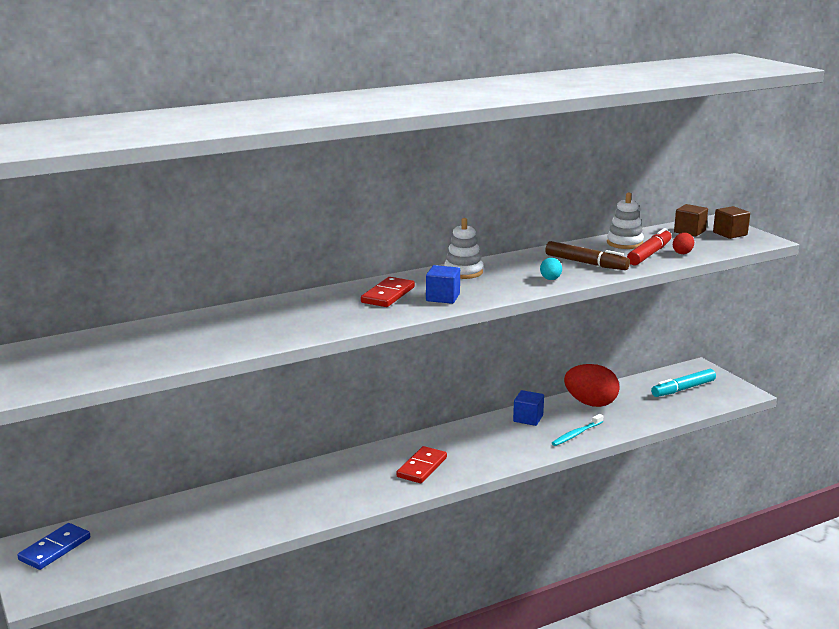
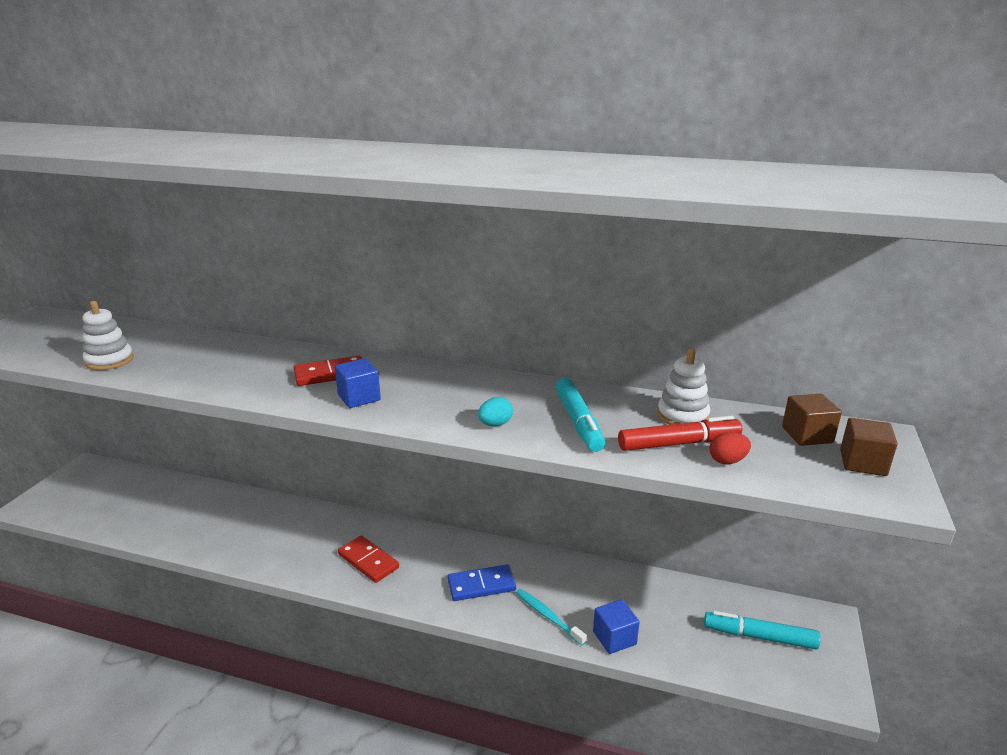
camera: 45 degrees right, 5 degrees up
blue domino [17,523,90,570] -> blue domino moved to [447,564,516,601]
red domino [396,446,447,483] -> red domino turned 60 degrees clockwise [338,535,399,583]
white stacking toy [444,218,483,279] -> white stacking toy moved to [82,301,134,370]
blue cube [513,390,544,426] -> blue cube moved to [593,599,640,654]
brown marker [545,241,630,270] -> turquoise marker [555,378,605,452]
turquoise toothbrush [552,414,603,446] -> turquoise toothbrush turned 45 degrees clockwise [516,589,587,645]
red egg [564,364,620,407] -> none

